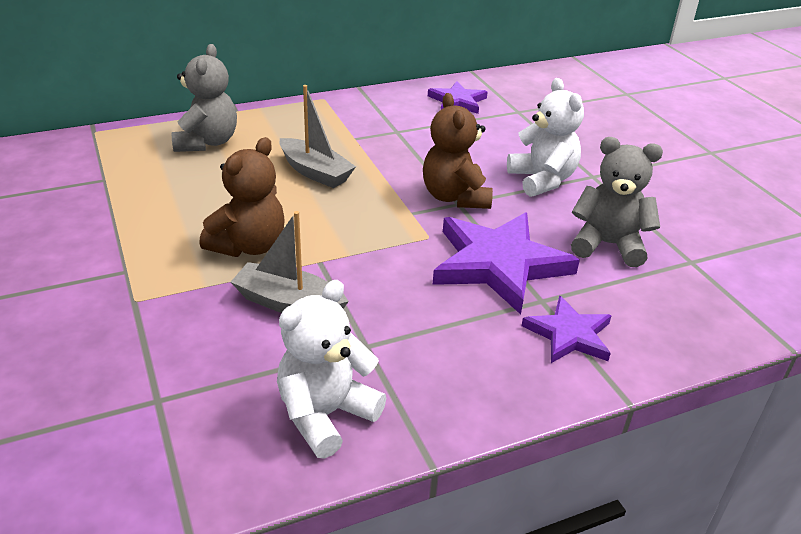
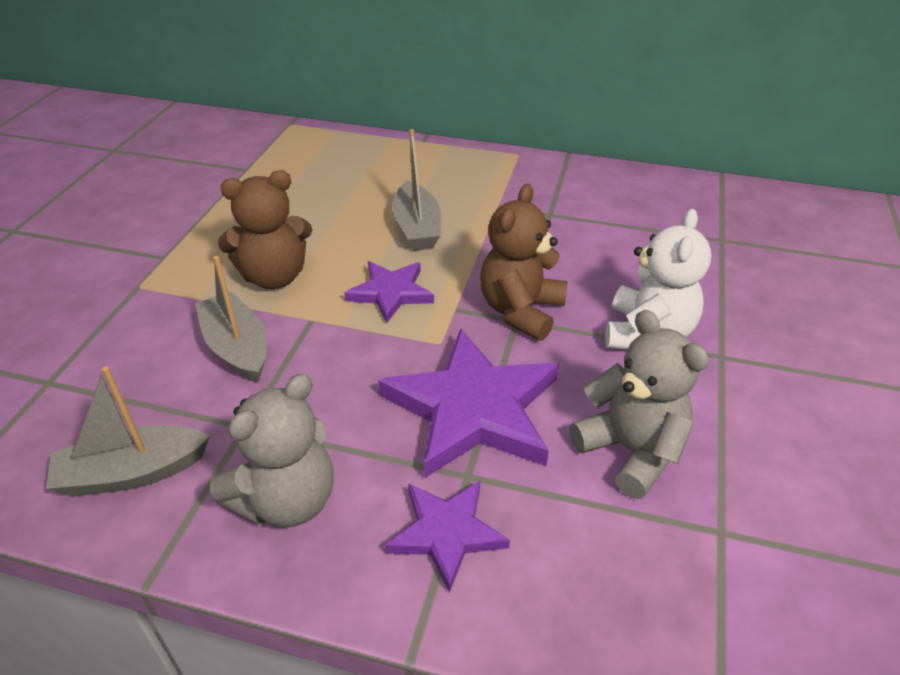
camera: 40 degrees right, 5 degrees up
grey teddy bear [172,44,237,152] -> grey teddy bear moved to [210,374,334,527]
white teddy bear [277,280,386,459] -> grey boat [46,366,210,496]
purple star [428,81,487,114] -> purple star moved to [344,261,434,324]

